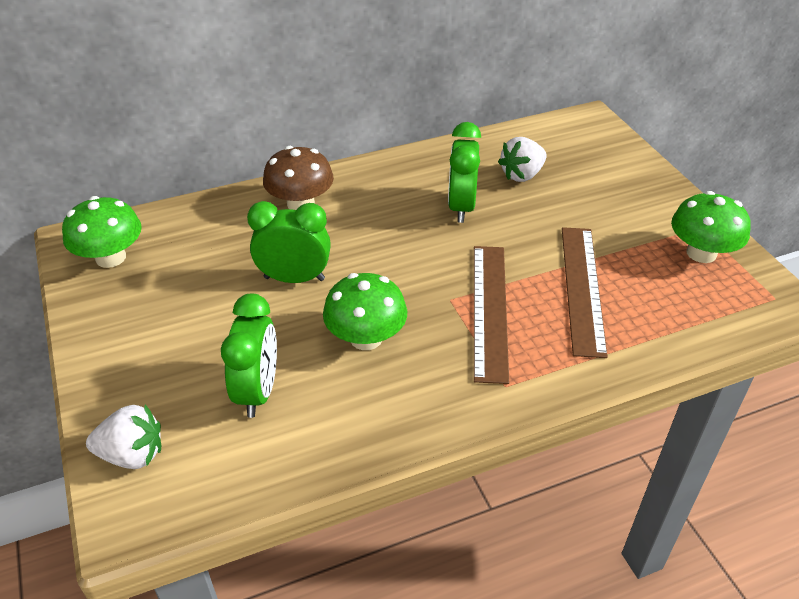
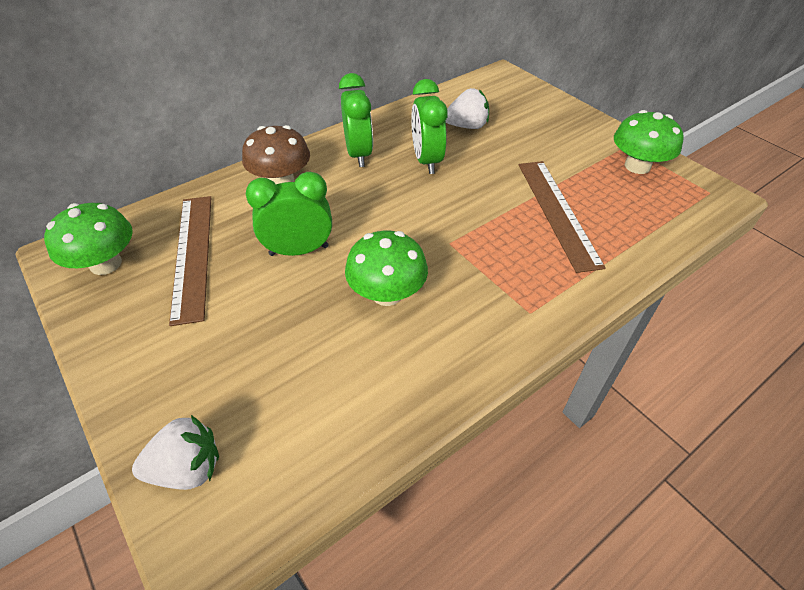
camera: 15 degrees left, 5 degrees up
green clock [221,294,277,418] -> green clock moved to [339,73,373,167]
brown ruler [474,246,509,384] -> brown ruler moved to [169,196,211,326]
white strawberry [498,137,547,182] -> white strawberry turned 135 degrees counterclockwise [446,88,489,129]

